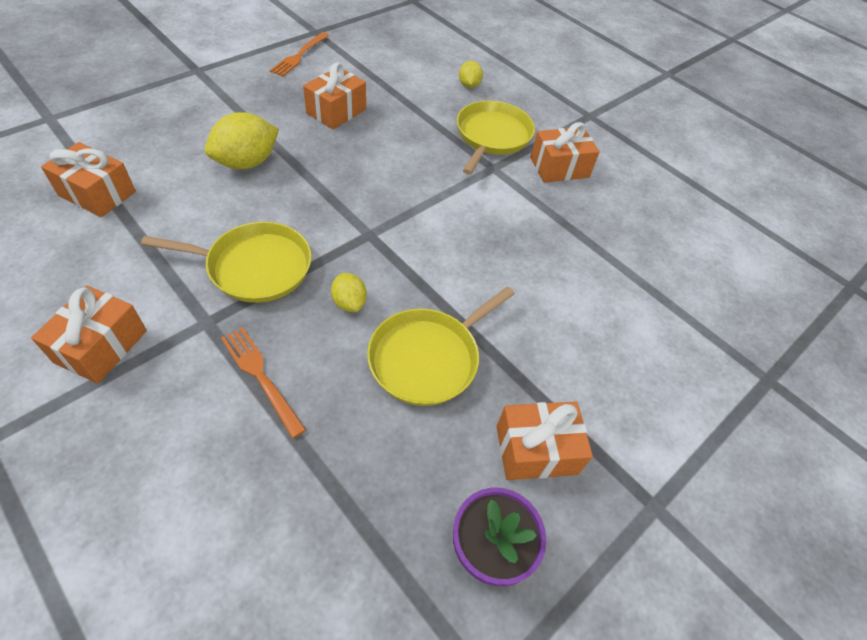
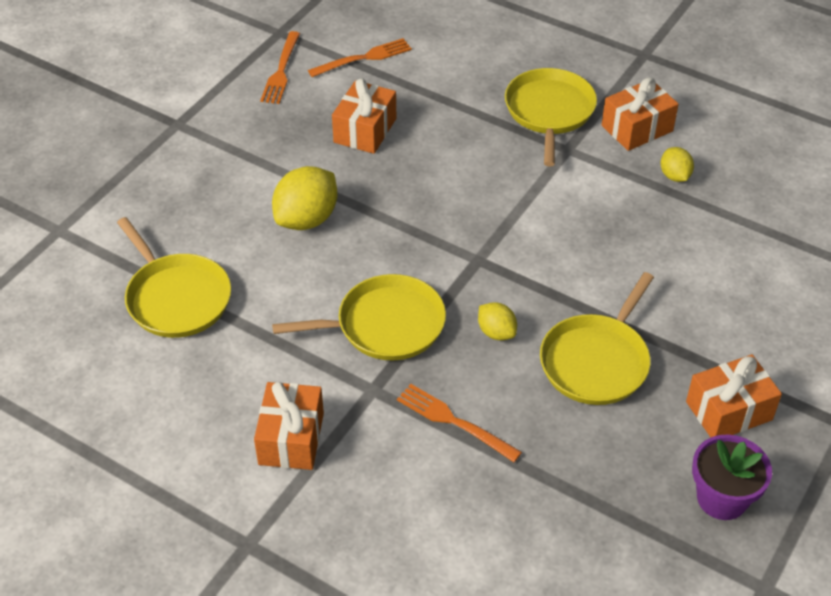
camera: 10 degrees left, 5 degrees down
orange gift [41,142,136,217] -> yellow pan [117,217,231,338]
yellow lemon [459,61,483,88] -> yellow lemon moved to [661,147,694,182]
none -> orange fork [308,38,412,77]

